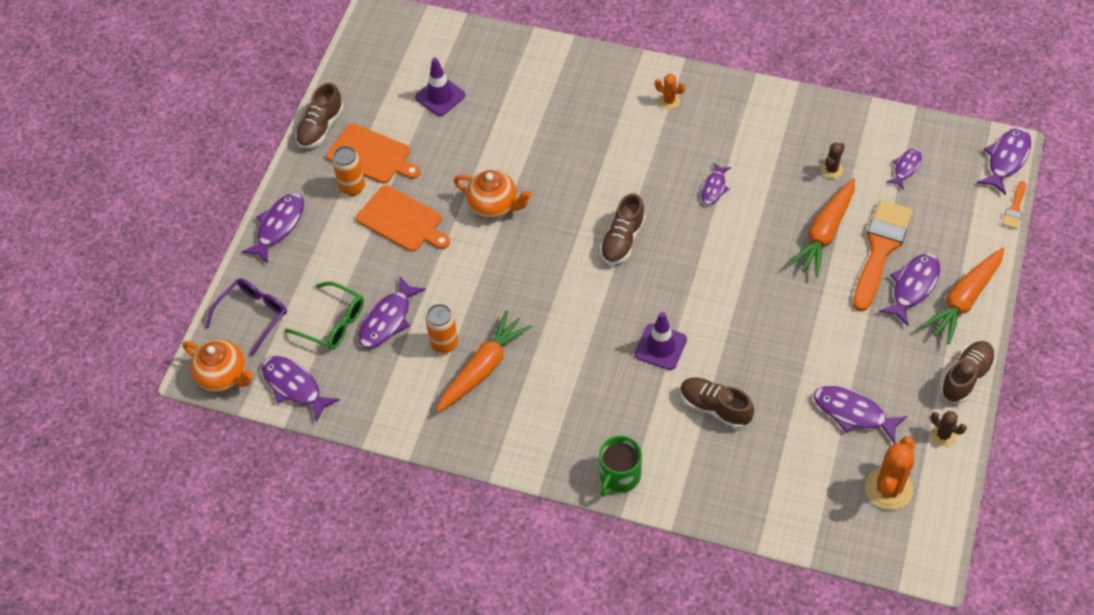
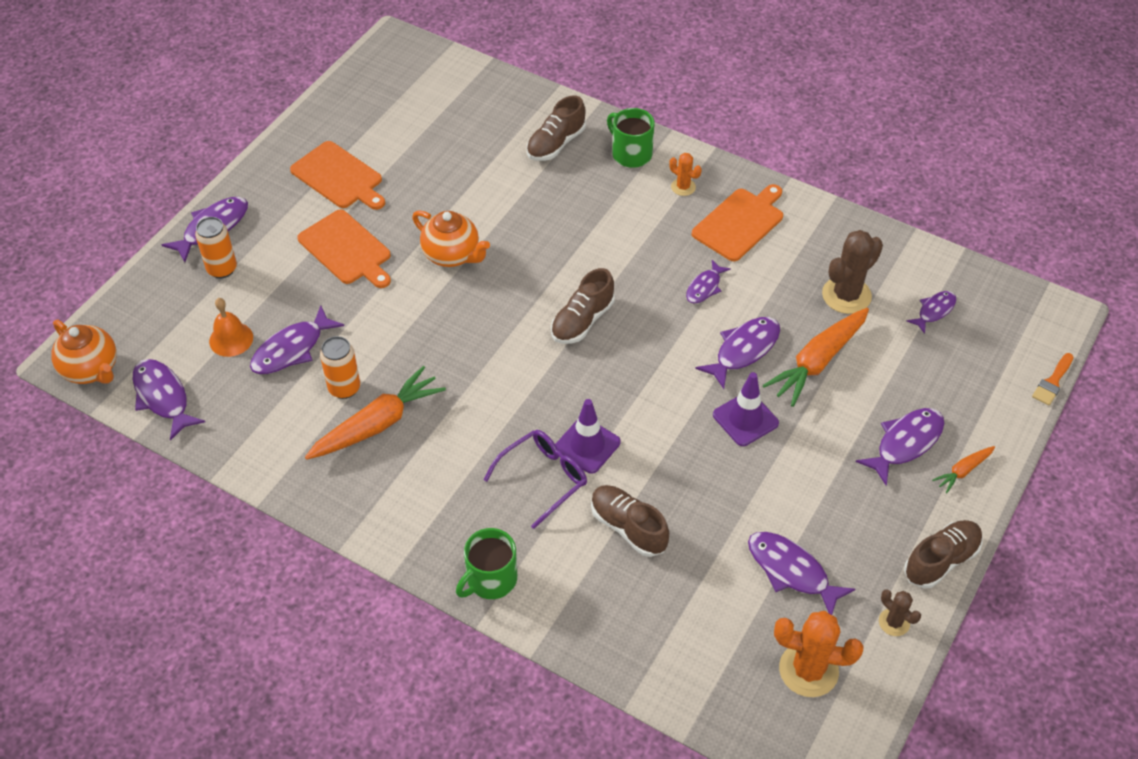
camera: 10 degrees right, 5 degrees down
purple glasses [205,278,287,357] -> purple glasses moved to [484,430,587,529]
green glasses [285,282,364,349] -> orange bell [209,298,253,357]
brown shoe [295,83,344,149] -> brown shoe moved to [527,96,586,161]
orange can [332,146,365,196] -> orange can moved to [195,217,237,278]
purple traffic cone [415,57,465,116] -> purple traffic cone moved to [713,372,779,446]
brown cactus [821,143,845,179] -> brown cactus [822,230,883,314], size x1.87
orange brush [853,200,913,312] -> none
orange cactus [865,437,915,510] -> orange cactus turned 60 degrees clockwise [774,611,864,697]
orange carrot [921,248,1004,344] -> orange carrot [932,446,995,493], size x0.50
purple fish [977,128,1031,195] -> purple fish moved to [696,317,780,389]
none -> green mug [607,108,655,168]
none -> orange cutting board [691,184,783,261]

